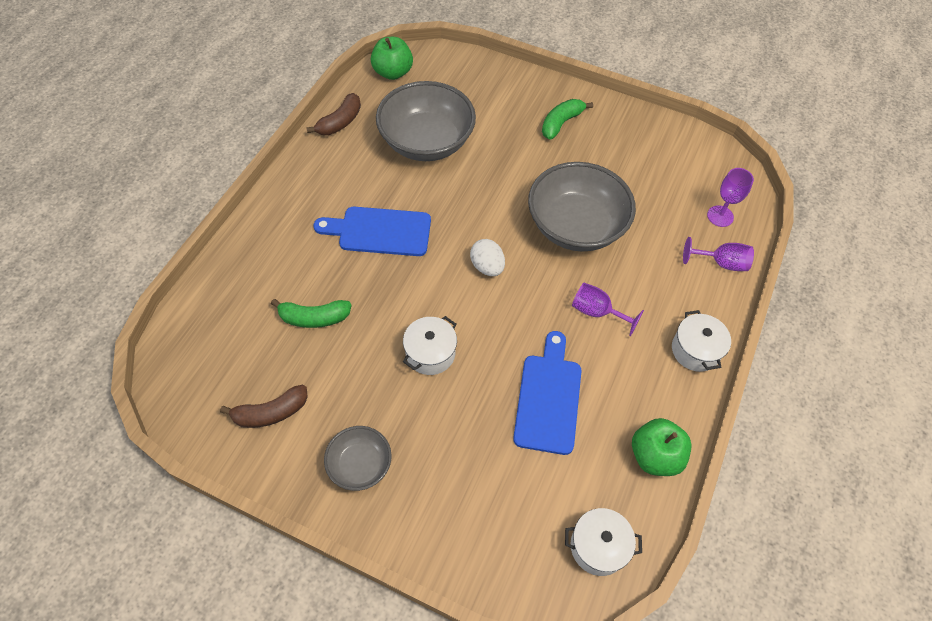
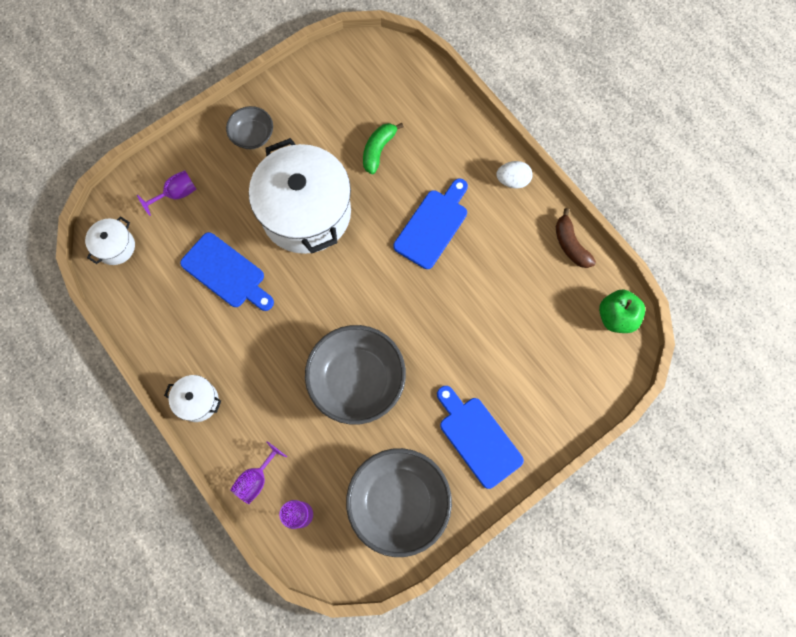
camera: 120 degrees right, 15 degrees up
brown banana [220,384,308,428] -> none
grey bowl [376,81,476,161] -> grey bowl moved to [346,448,452,557]
white pot [403,316,457,375] -> white pot [249,138,351,254], size x2.29
white egg [470,239,505,276] -> white egg moved to [496,161,533,188]
green banana [542,99,593,140] -> blue cutting board [437,386,524,489]
purple goblet [572,283,644,336] -> purple goblet moved to [137,170,196,216]
green apple [632,418,692,476] -> none

